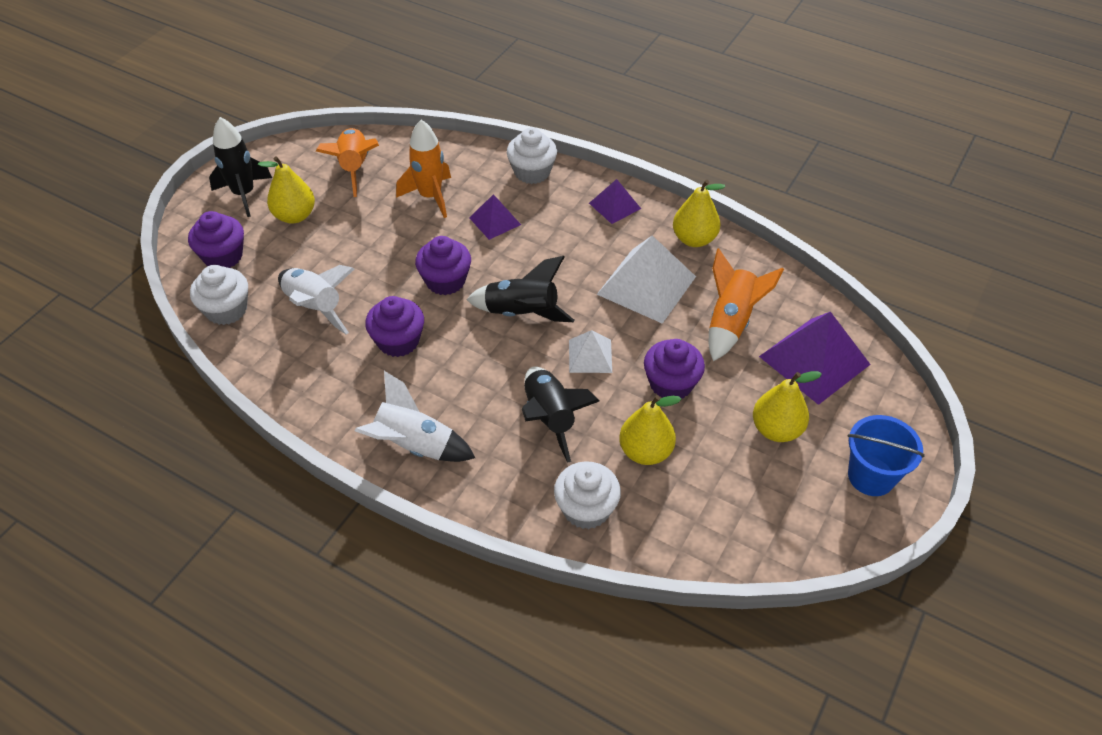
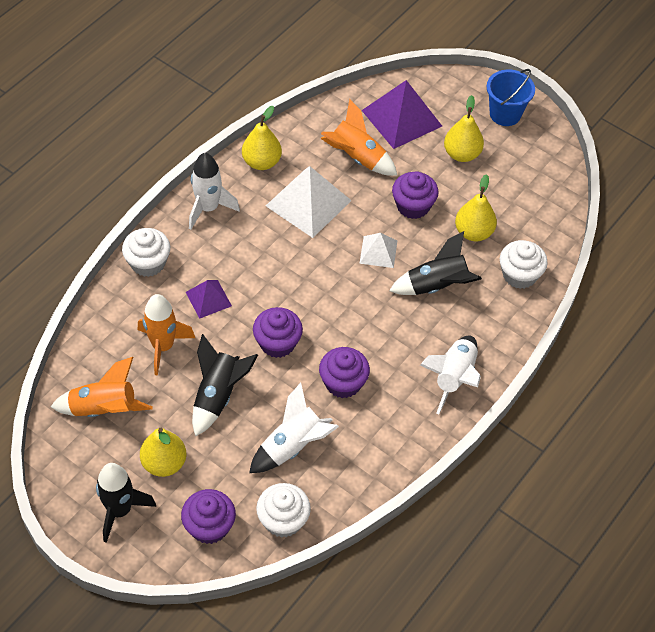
camera: 85 degrees left, 5 degrees up
black rocket [466,256,574,322] -> black rocket moved to [192,334,258,437]
purple pyramid [589,179,641,224] -> white rocket [189,153,240,230]

